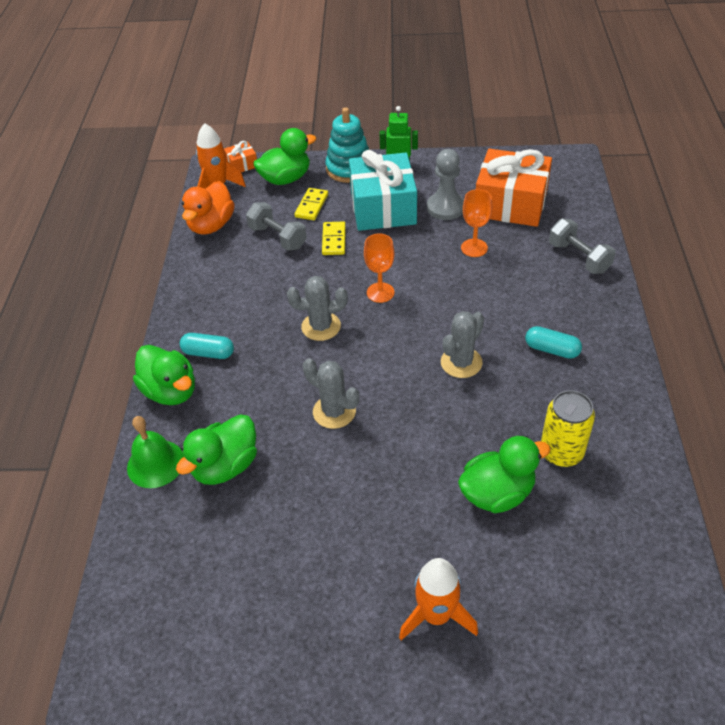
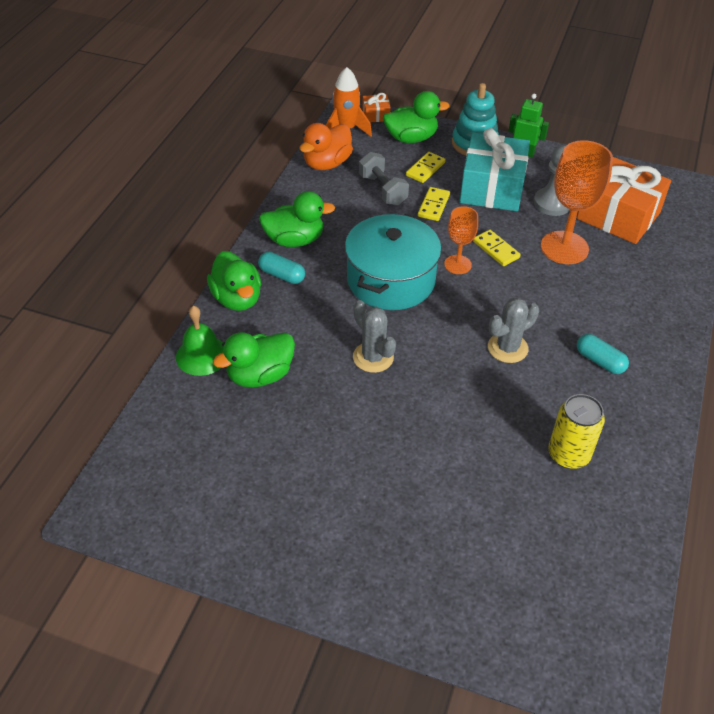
camera: 15 degrees right, 0 degrees up
grey cactus [287,276,348,341] -> turquoise pot [345,214,441,310]
orange rocket [399,558,478,640] -> none
green duck [458,436,550,513] -> green duck moved to [259,191,335,247]
orange goblet [461,189,492,257] -> orange goblet [541,140,613,264], size x1.79
grey dumbbell [549,219,616,274] -> none
none -> yellow domino [473,230,521,266]

